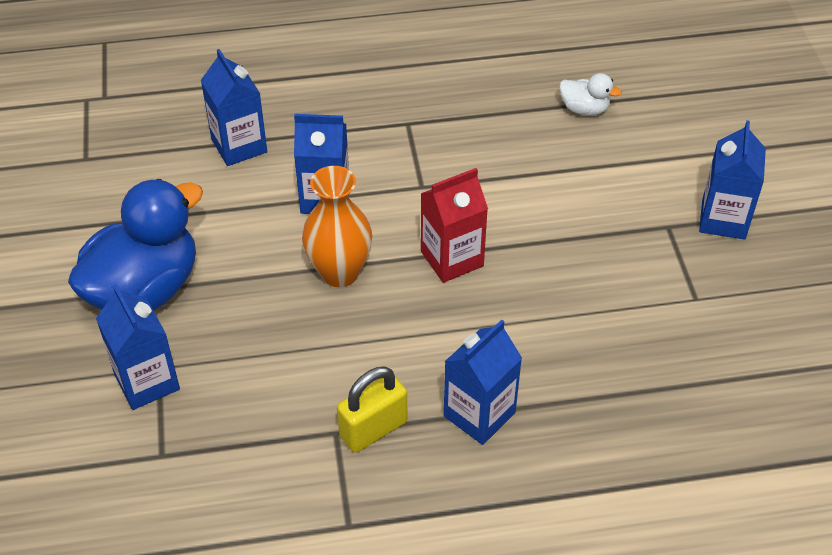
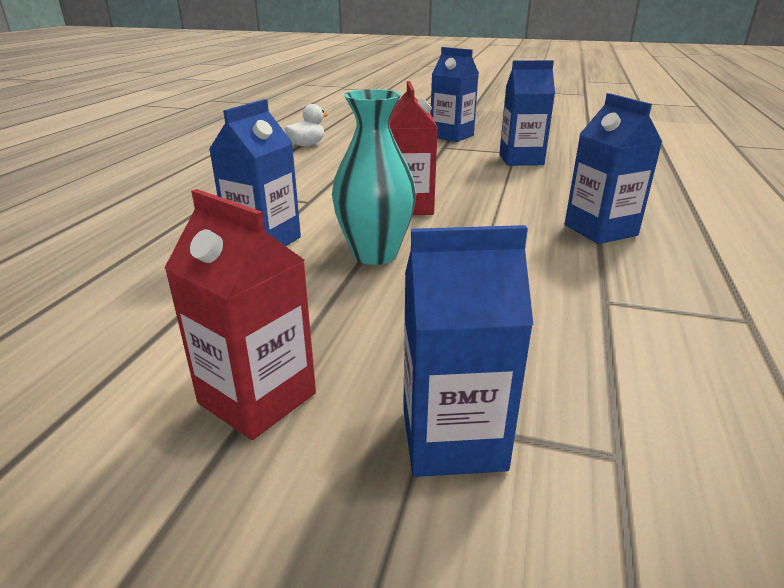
camera: 65 degrees left, 20 degrees down
blue duck [68,179,203,310] -> red carton [164,189,316,440]
blue carton [201,49,267,166] -> blue carton moved to [499,60,555,166]
orange vase [302,166,372,287] -> turquoise vase [332,89,416,265]
yellow padlock [337,367,407,453] -> none

